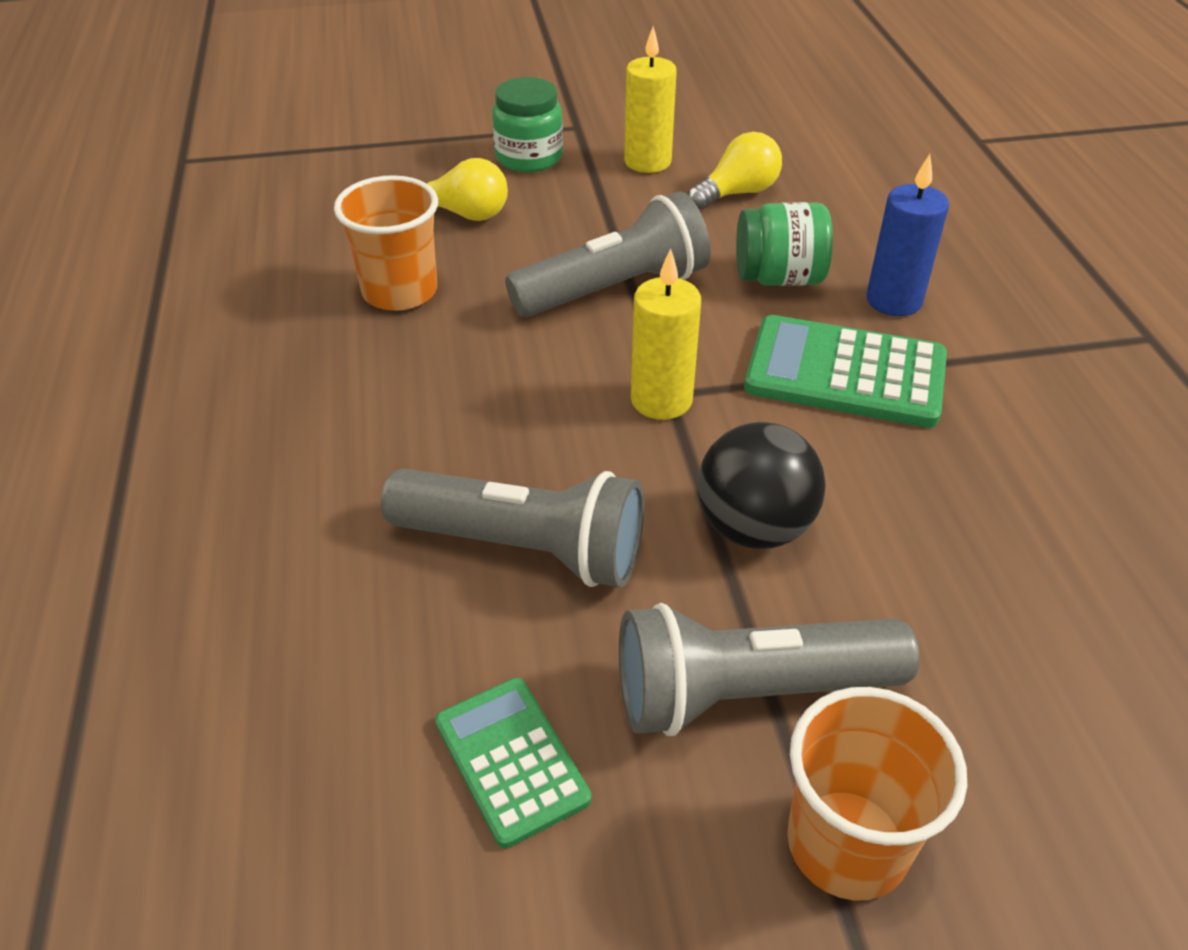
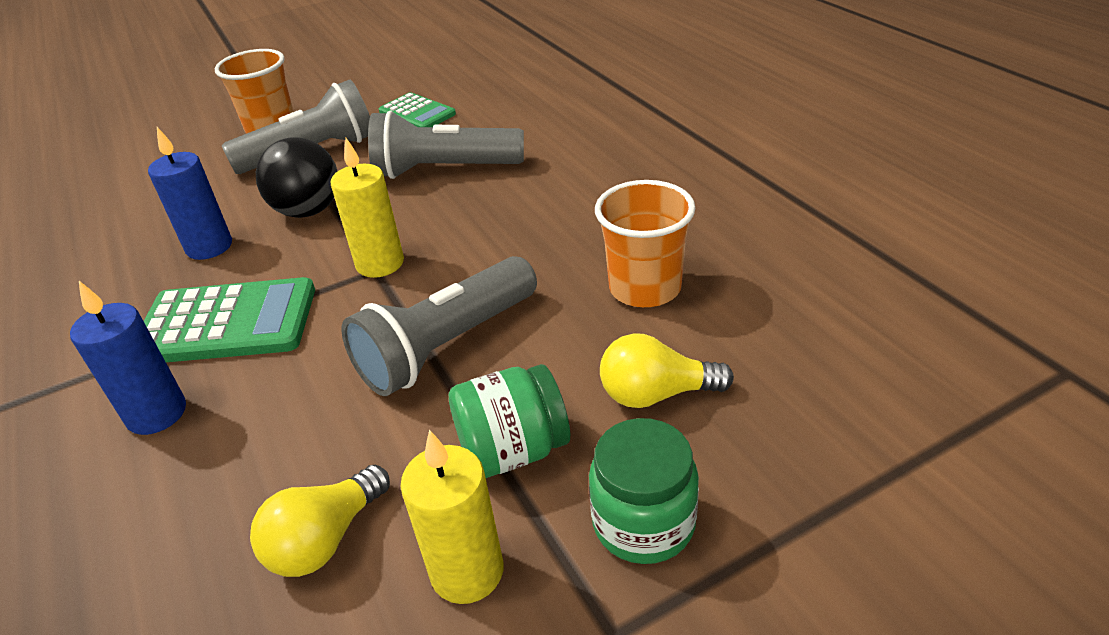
camera: 165 degrees right, 5 degrees down
green jar [736,202,833,286] -> green jar moved to [449,364,570,478]
none -> blue candle [148,127,232,260]

